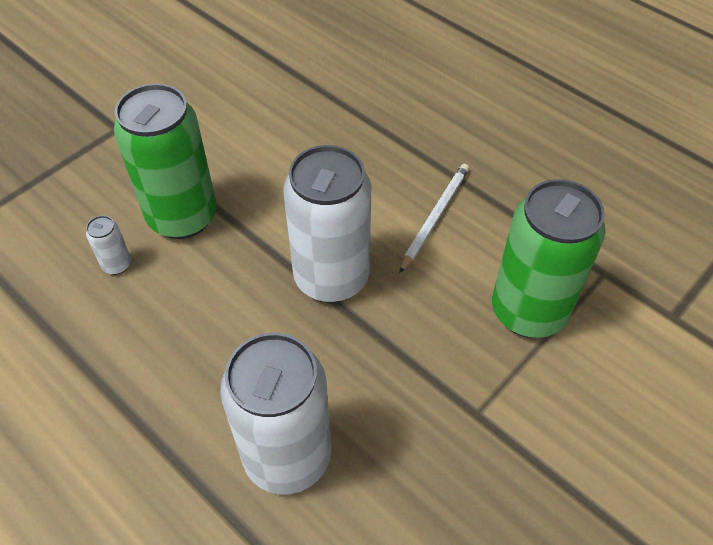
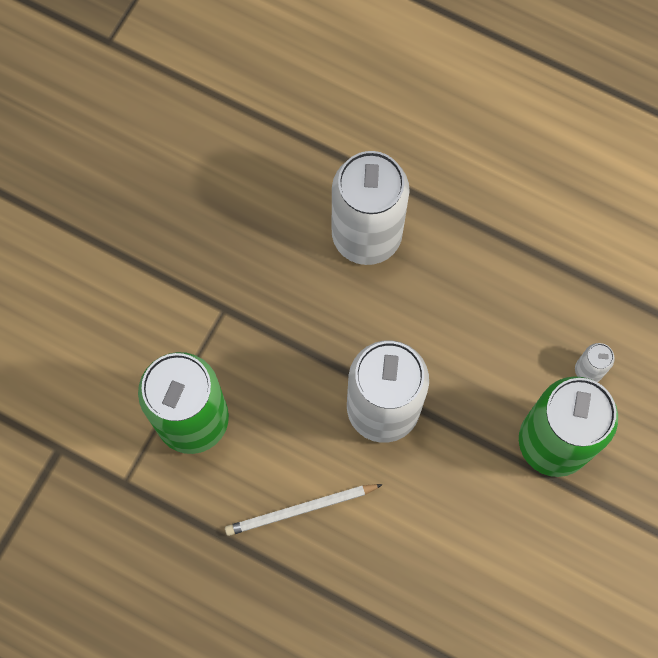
camera: 165 degrees right, 20 degrees up
white pencil [399,164,469,273] -> white pencil turned 60 degrees clockwise [225,484,383,536]

